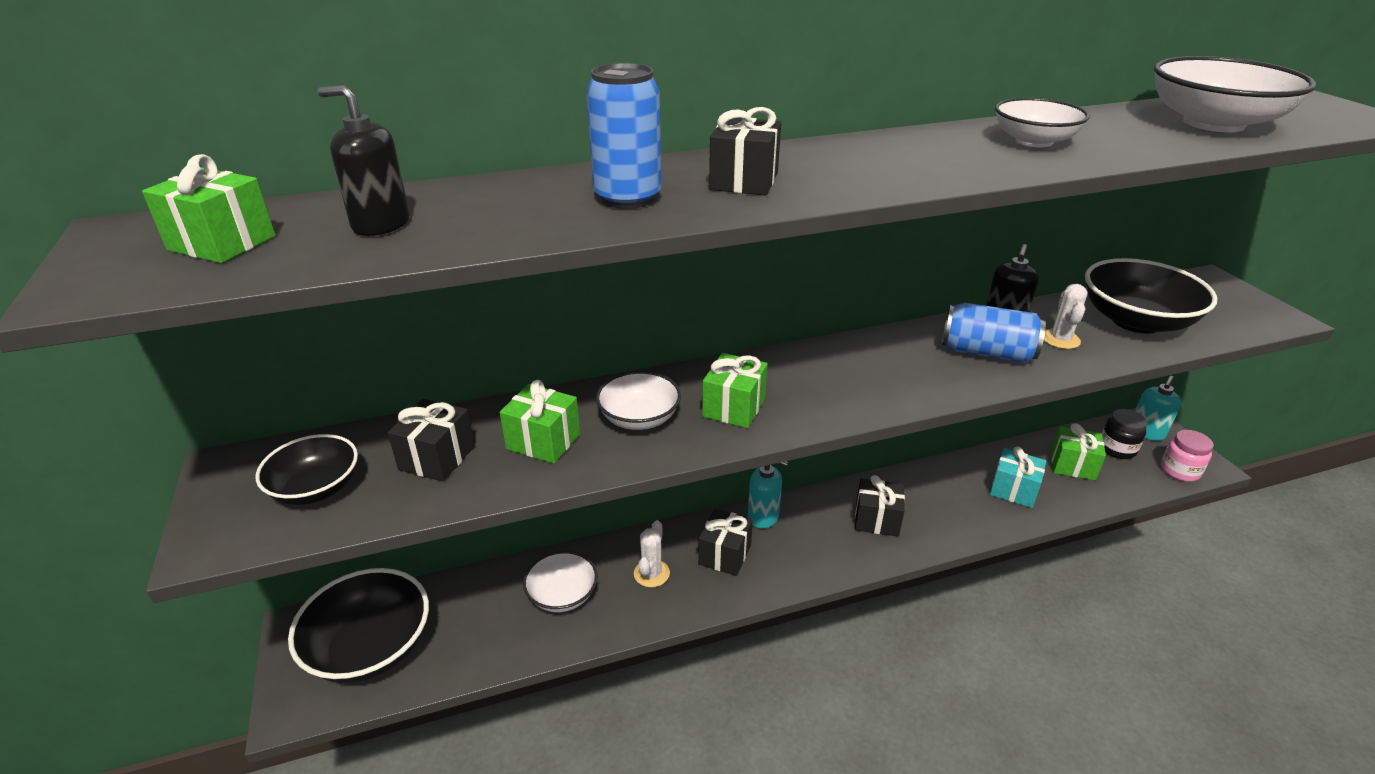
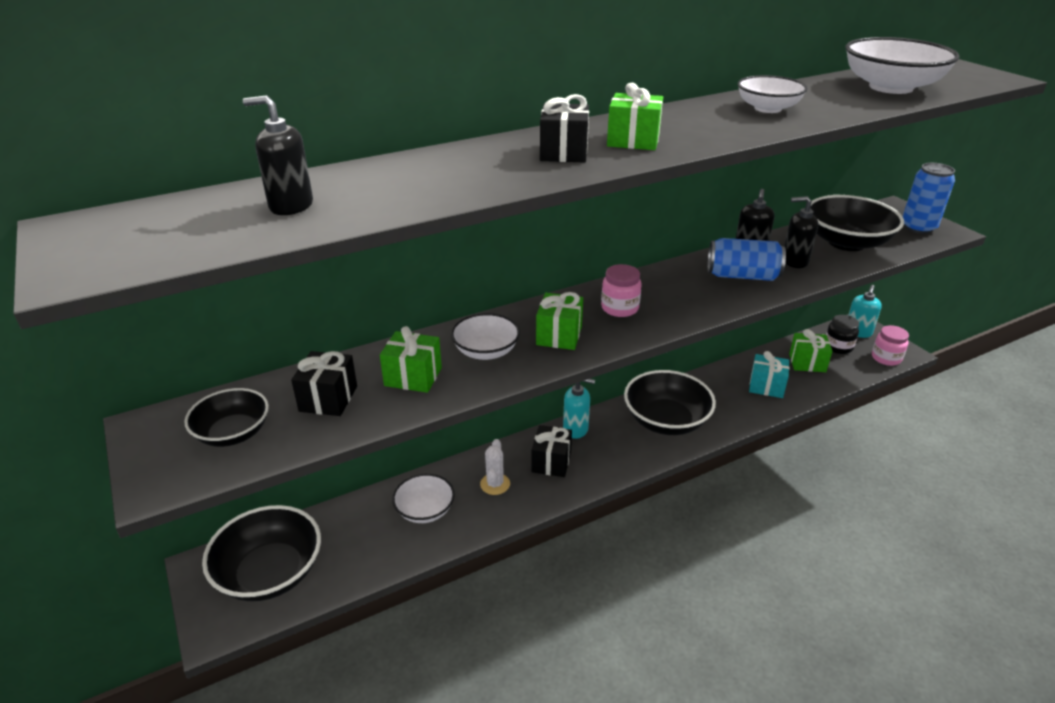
camera: 10 degrees left, 0 degrees up
green gift [142,154,276,263] -> green gift moved to [607,83,663,150]
blue can [586,63,662,209] -> blue can moved to [902,163,955,234]
black gift [855,475,905,537] -> black bowl [624,370,716,435]
white cactus [1044,284,1088,349] -> black soap dispenser [784,196,818,268]
none -> pink jar [601,264,642,317]

